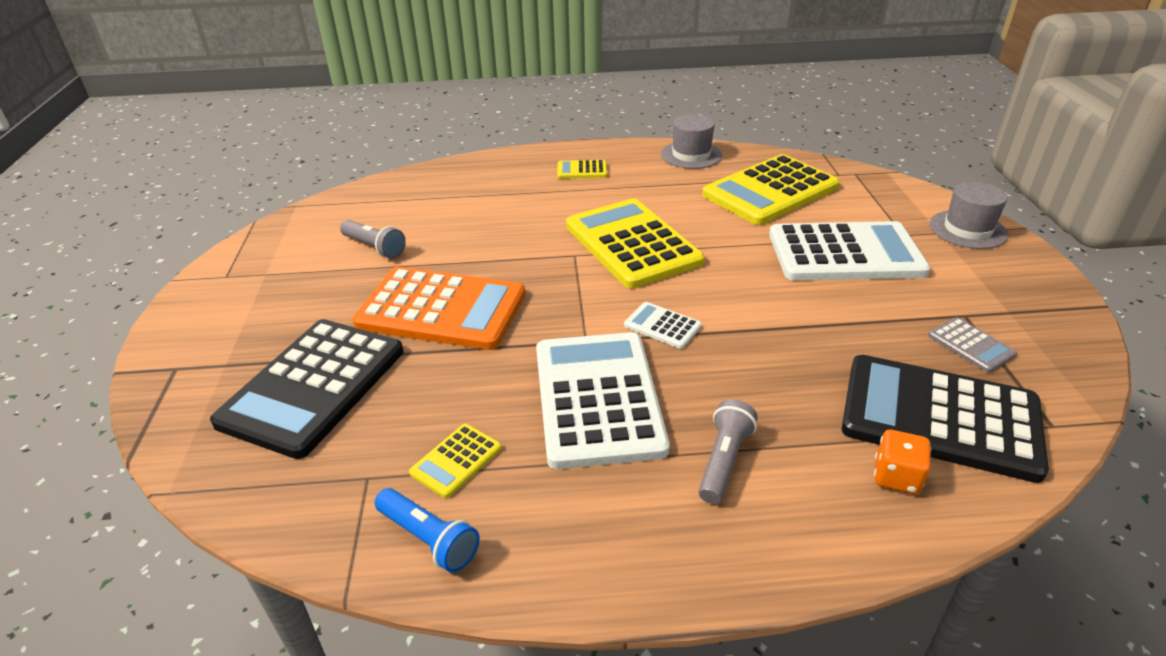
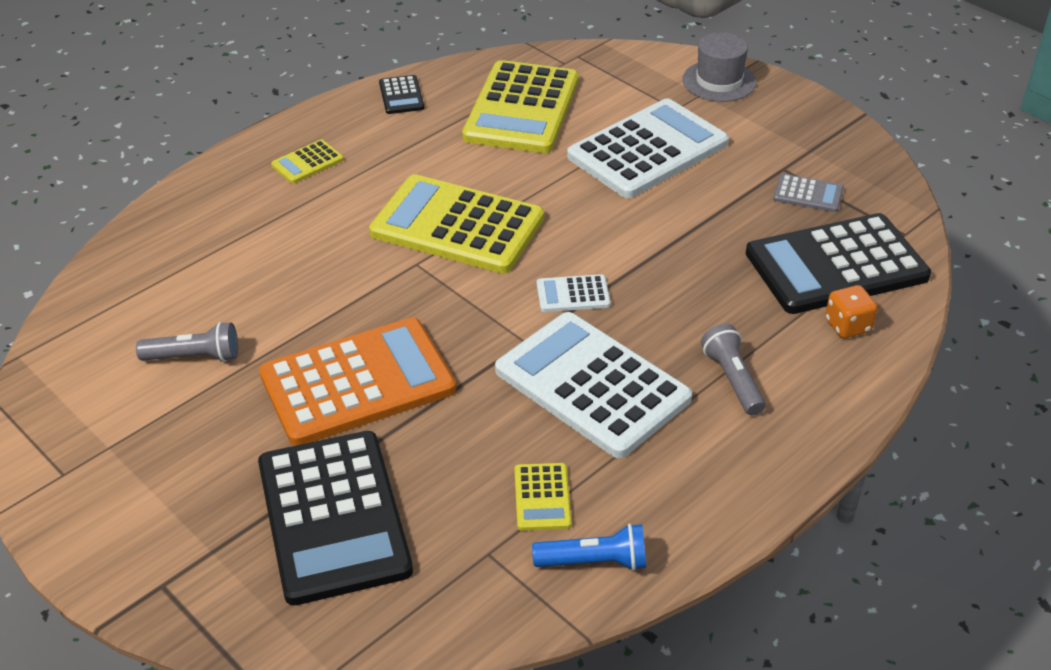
camera: 40 degrees left, 5 degrees up
grey hat [661,114,722,169] -> black calculator [379,75,424,114]

